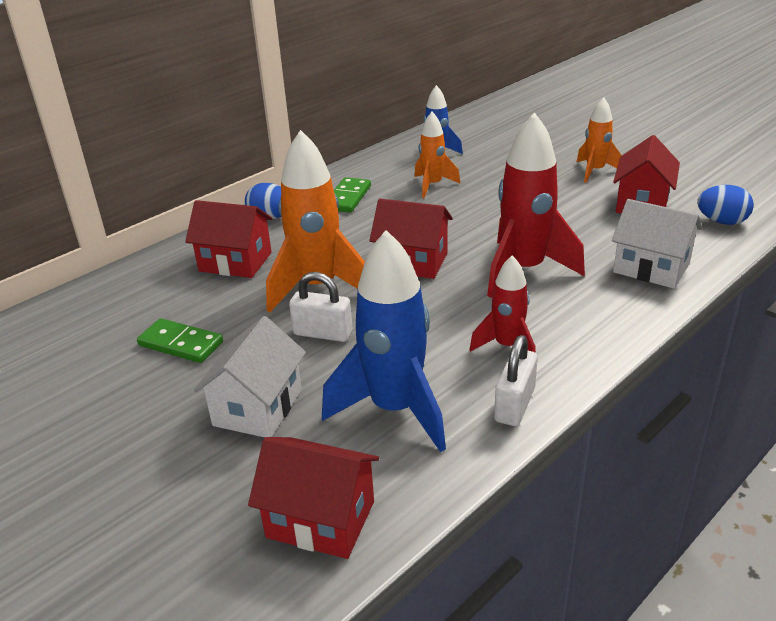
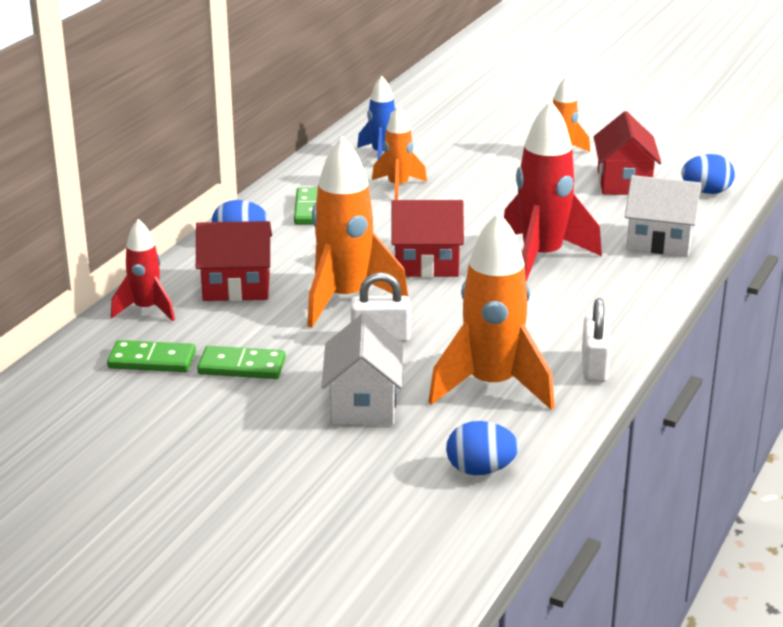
camera: 20 degrees left, 5 degrees down
red house [248,437,379,559] -> blue egg [446,421,519,475]
blue rocket [322,230,446,452] -> orange rocket [428,212,555,410]
red rocket [469,255,536,353] -> red rocket moved to [111,219,175,321]
none -> green domino [107,340,196,372]

